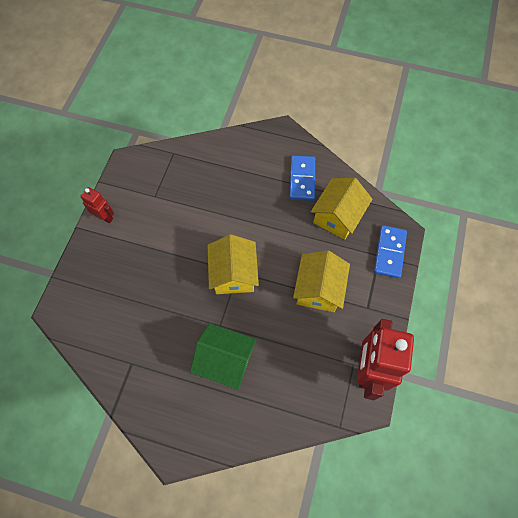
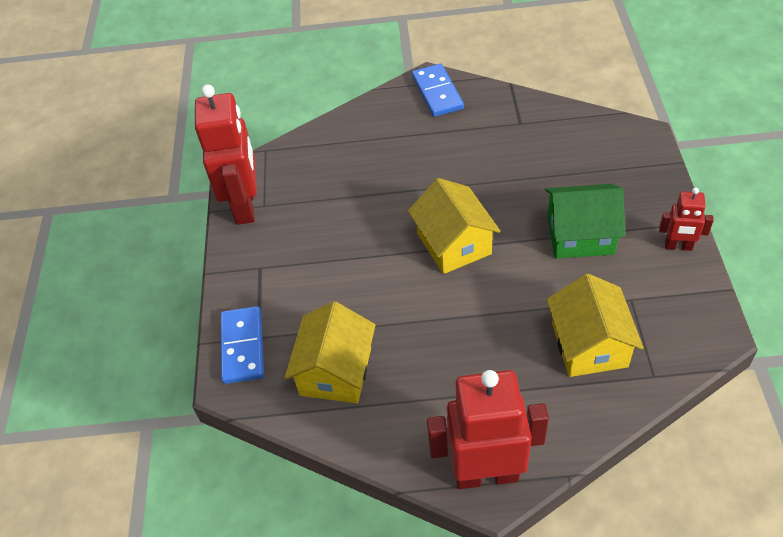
camera: 165 degrees right, 15 degrees down
green house [190,323,257,390] -> green house moved to [545,184,625,259]
blue domino [290,156,315,201] -> blue domino moved to [412,64,464,117]
yellow house [293,251,350,312] -> yellow house moved to [547,274,644,377]
none -> red robot [427,370,549,489]

